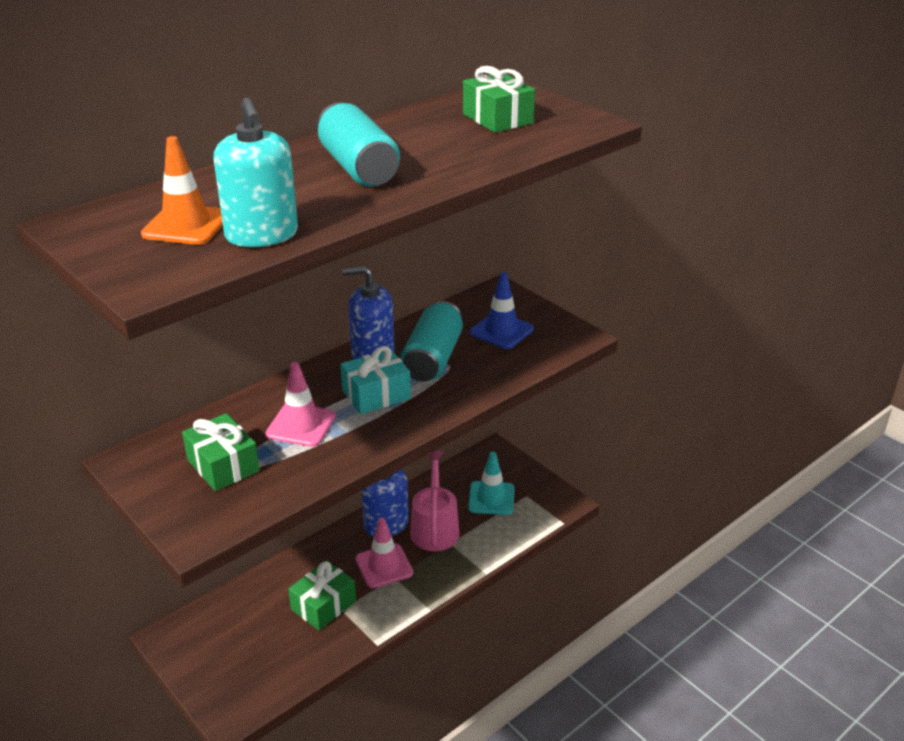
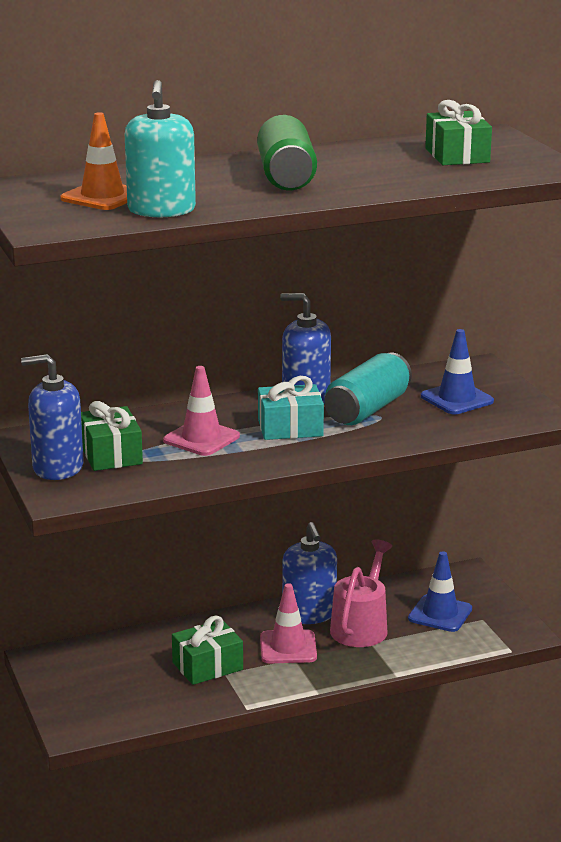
camera: 20 degrees right, 10 degrees down
turquoise can [317,102,400,187] -> green can [257,115,317,190]
turquoise traffic cone [468,452,515,515] -> blue traffic cone [408,551,472,632]
none -> blue soap dispenser [21,354,84,480]

